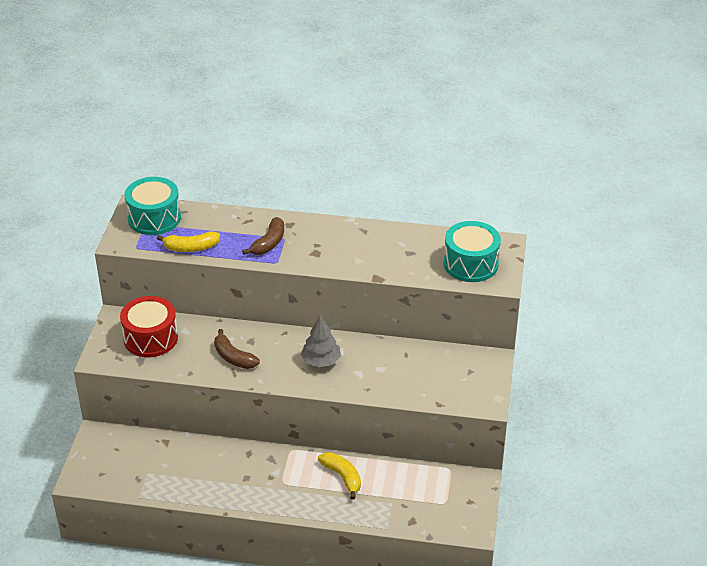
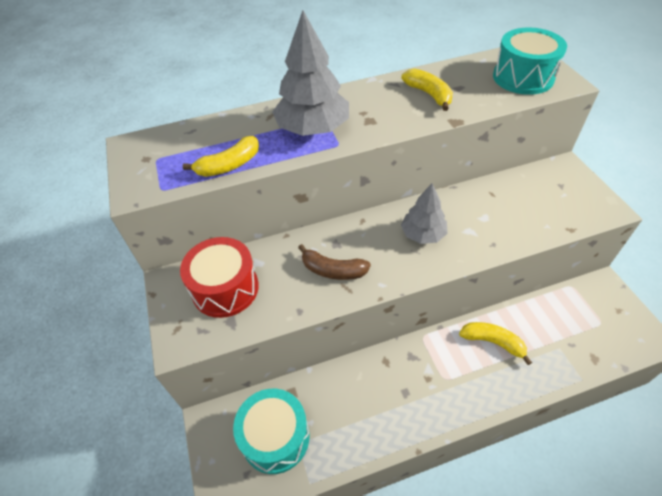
camera: 25 degrees left, 10 degrees up
turquoise drum [125,177,181,235] -> turquoise drum moved to [233,389,310,474]
brown banana [242,217,284,255] -> grey tree [272,10,349,136]
none -> yellow banana [401,69,453,111]

